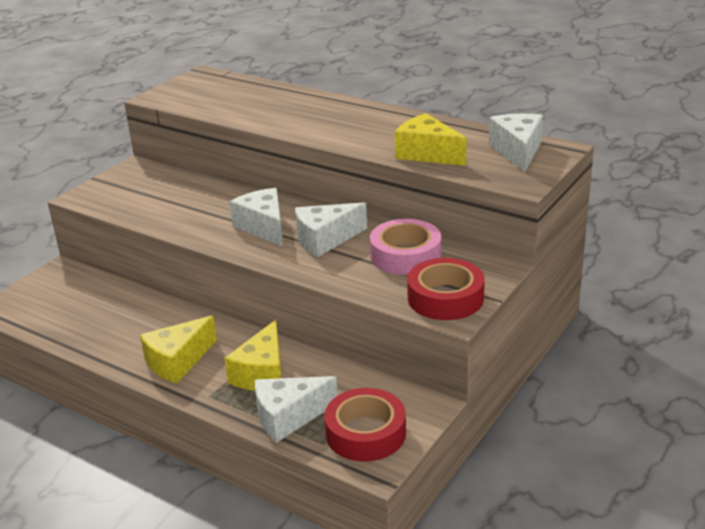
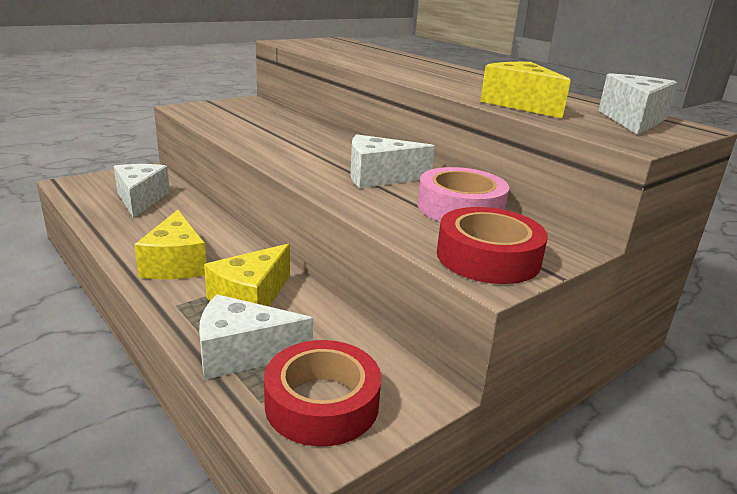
camera: 15 degrees right, 5 degrees down
yellow cheese [140,315,217,383] -> yellow cheese turned 75 degrees counterclockwise [134,210,206,280]
white cheese [230,188,283,247] -> white cheese moved to [114,164,170,218]

